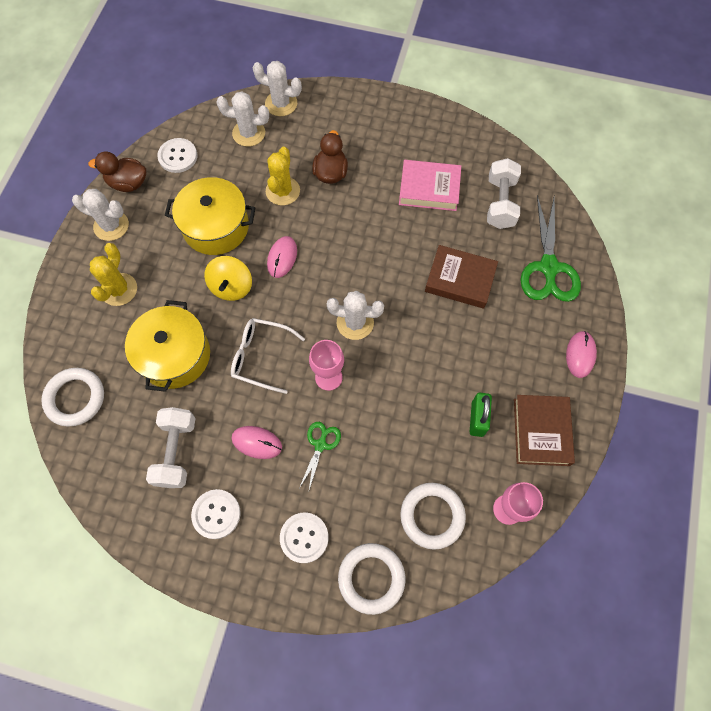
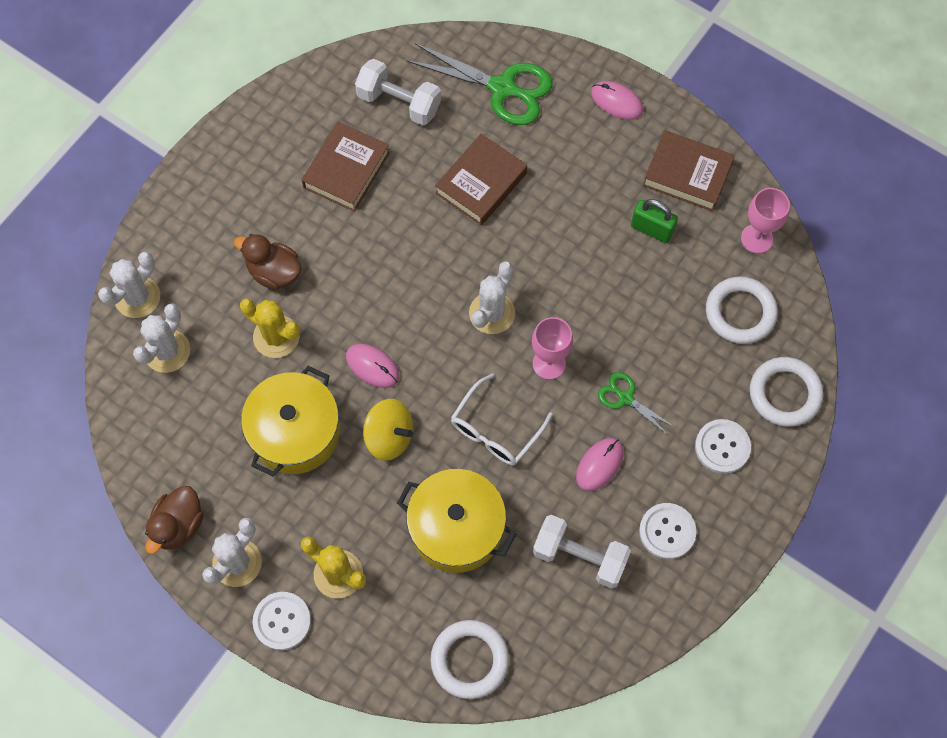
camera: 70 degrees left, 0 degrees up
white button [157,138,197,173] -> white button moved to [253,592,311,650]
pink book [399,160,461,211] -> brown book [302,122,390,212]

